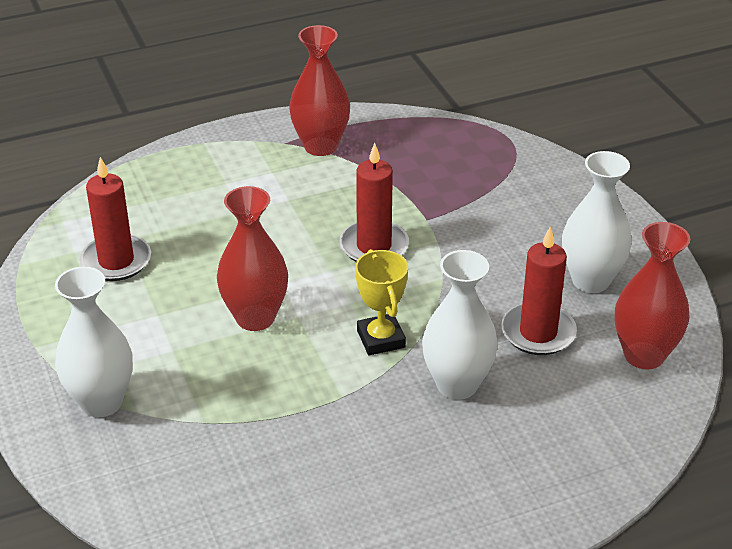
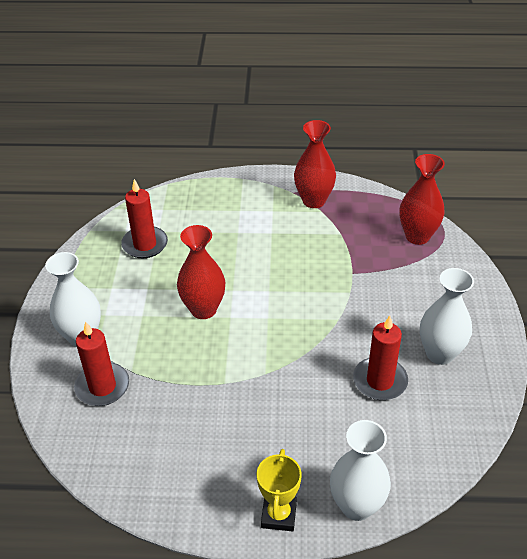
camera: 25 degrees right, 5 degrees up
red candle [339,143,409,262] -> red candle moved to [74,321,129,406]
yellow trophy [355,249,408,355] -> yellow trophy moved to [257,449,302,531]
white vase [422,250,498,400] -> white vase moved to [330,420,391,521]
red vase [614,222,690,369] -> red vase moved to [399,154,445,245]

